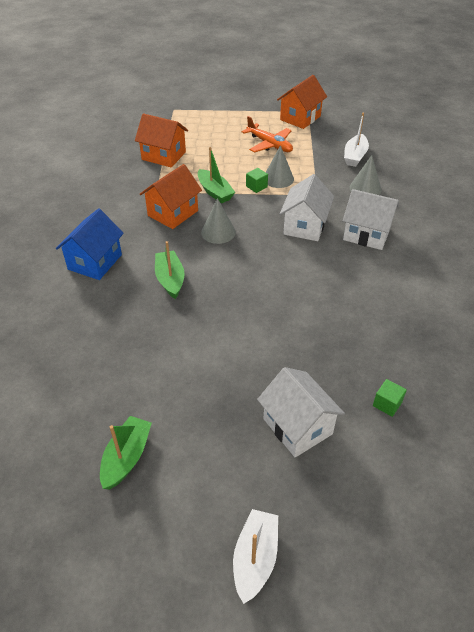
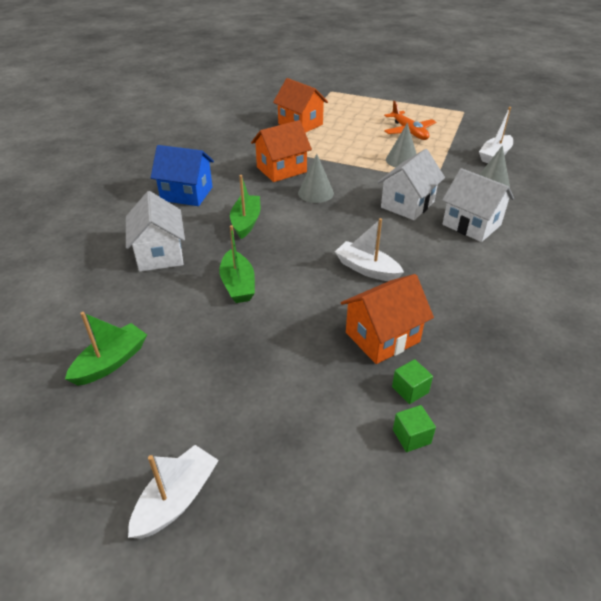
camera: 20 degrees right, 5 degrees down
blue house [56,208,124,280] -> blue house turned 60 degrees clockwise [151,145,214,206]
green boat [198,147,235,203] -> green boat moved to [219,225,255,303]
green cube [246,168,268,193] -> green cube moved to [393,405,436,452]
white house [257,367,345,457] -> white house moved to [126,191,185,272]
orange house [277,75,327,129] -> orange house moved to [341,274,434,364]
none -> white boat [335,218,404,281]

